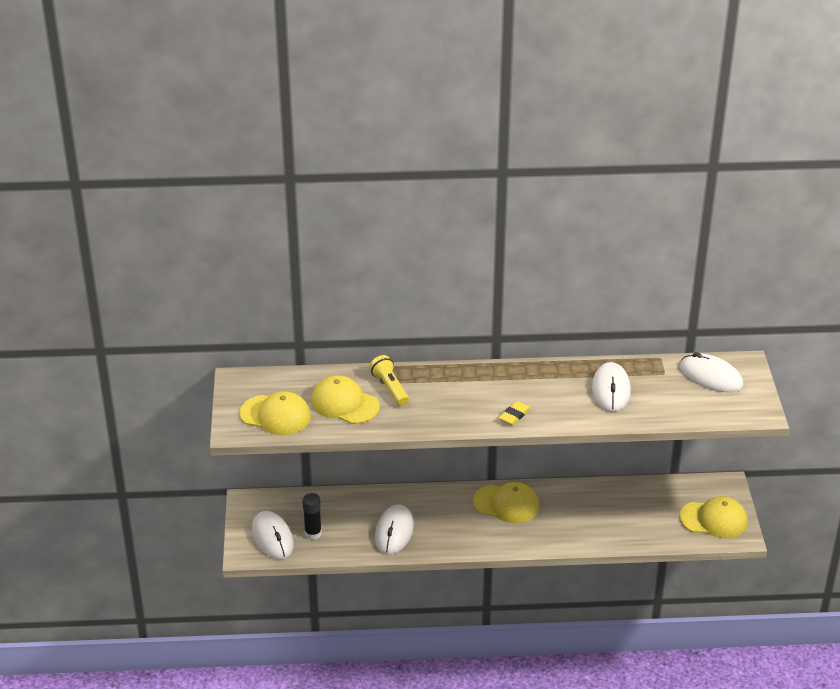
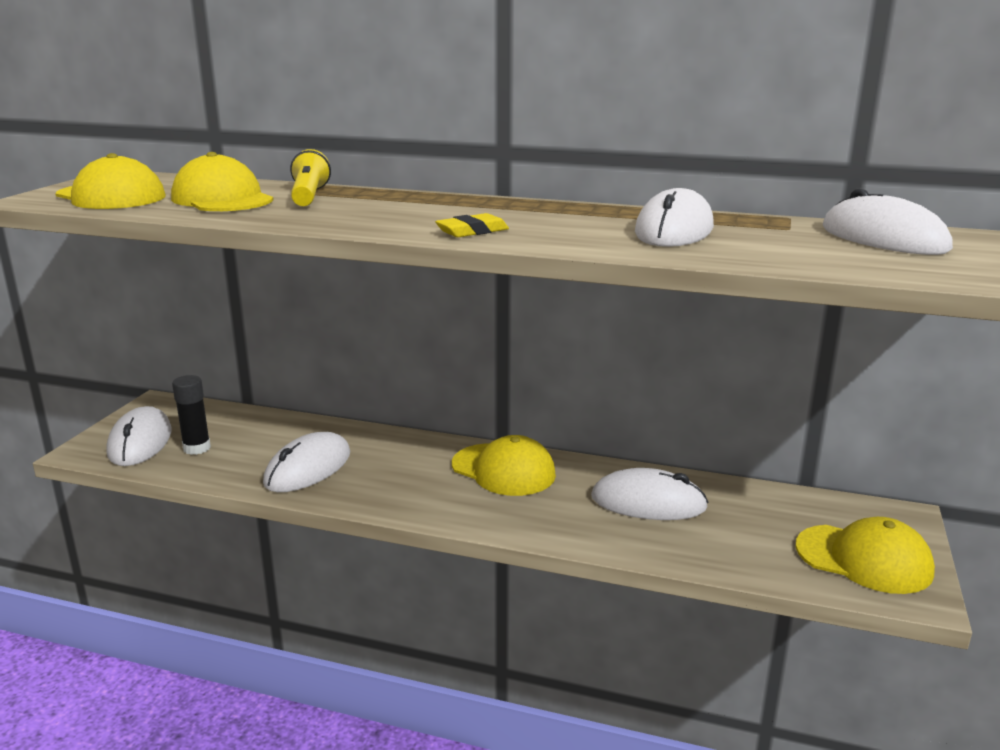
camera: 20 degrees right, 15 degrees down
none -> white mouse [591,468,708,520]

